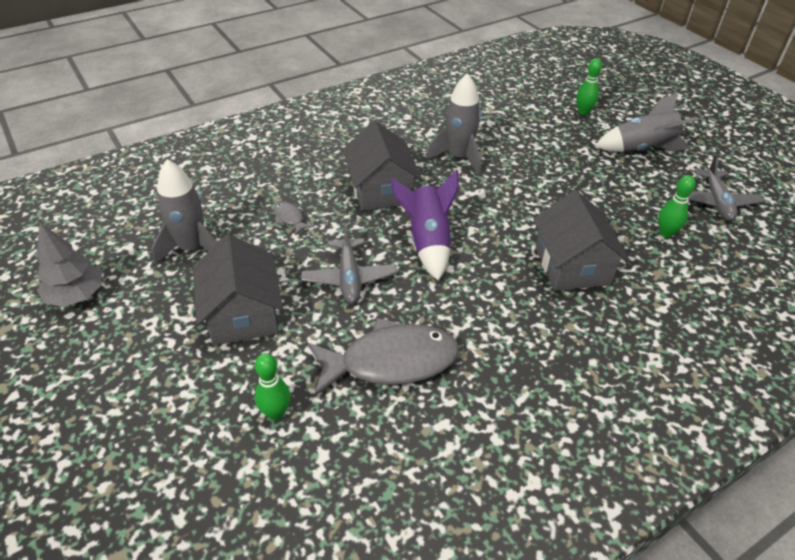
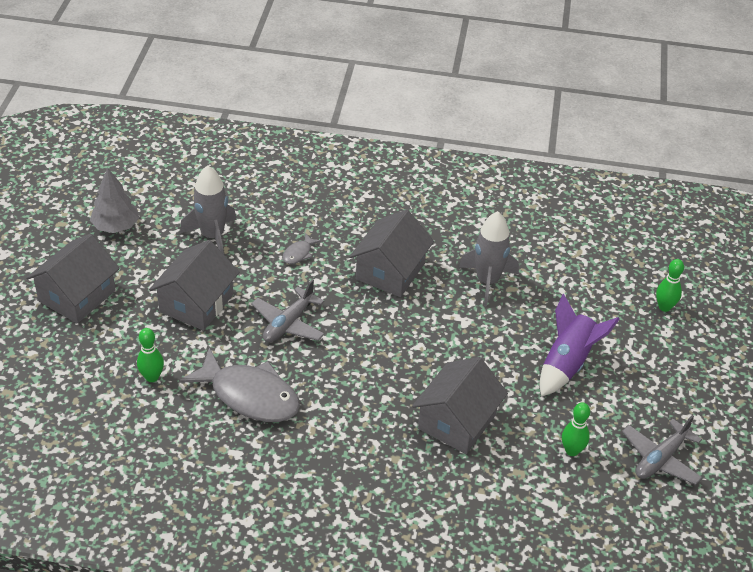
camera: 40 degrees right, 0 degrees up
grey fish [274,202,314,235] -> grey fish turned 150 degrees counterclockwise [283,233,321,264]
purple rocket [390,170,459,281] -> purple rocket moved to [540,294,620,397]
grey rocket [595,92,698,152] -> none
none -> grey house [26,234,120,323]

